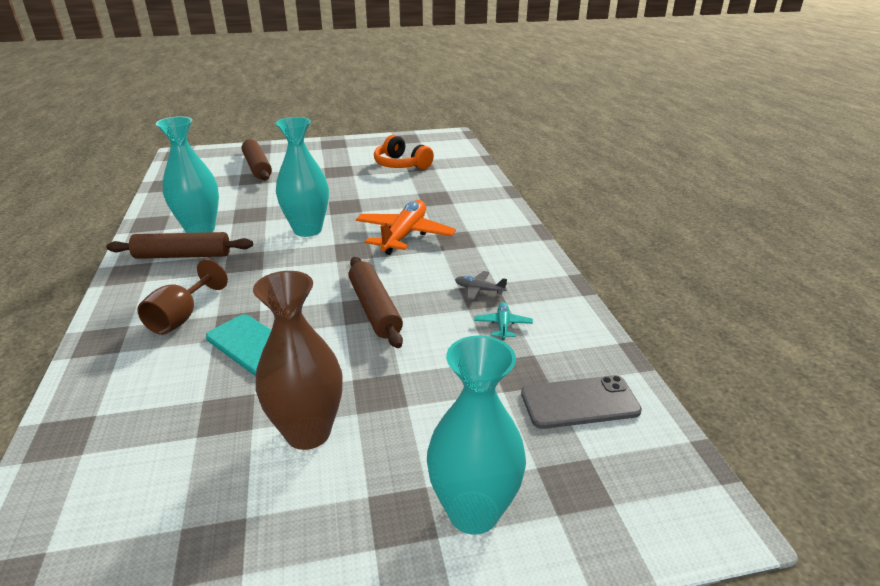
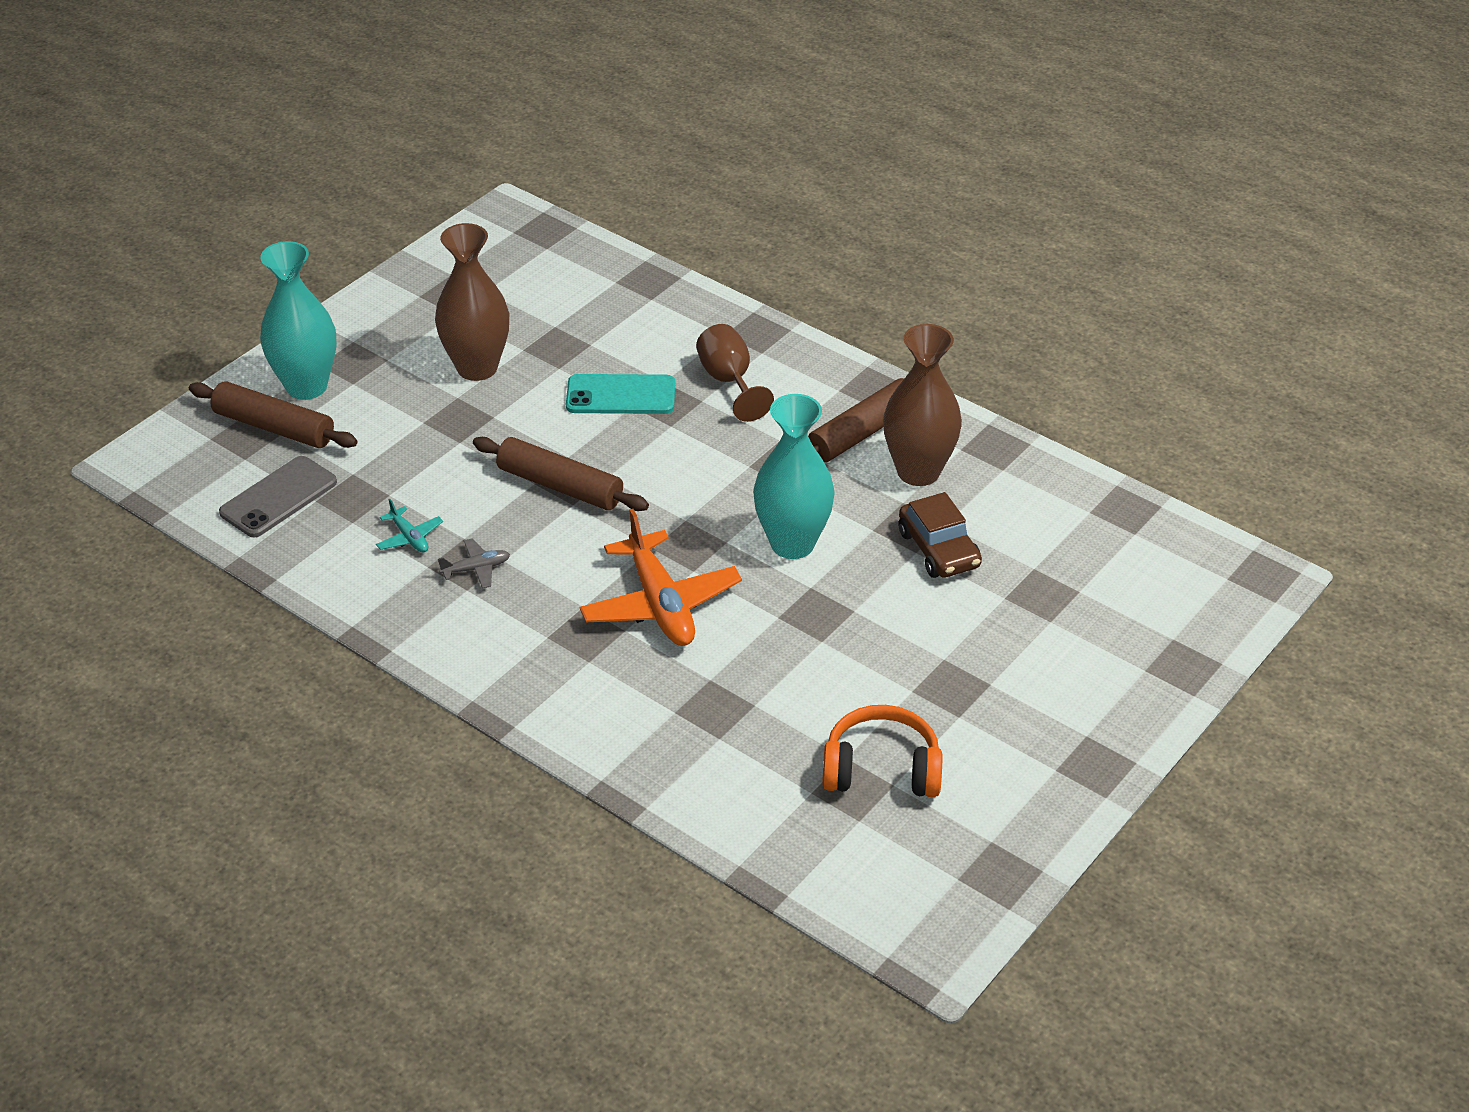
camera: 140 degrees right, 10 degrees up
turquoise vase [156,116,219,233] -> brown vase [883,324,962,486]
brown rolling pin [242,139,272,180] -> brown rolling pin moved to [189,381,358,448]
none -> brown car [898,492,982,578]

